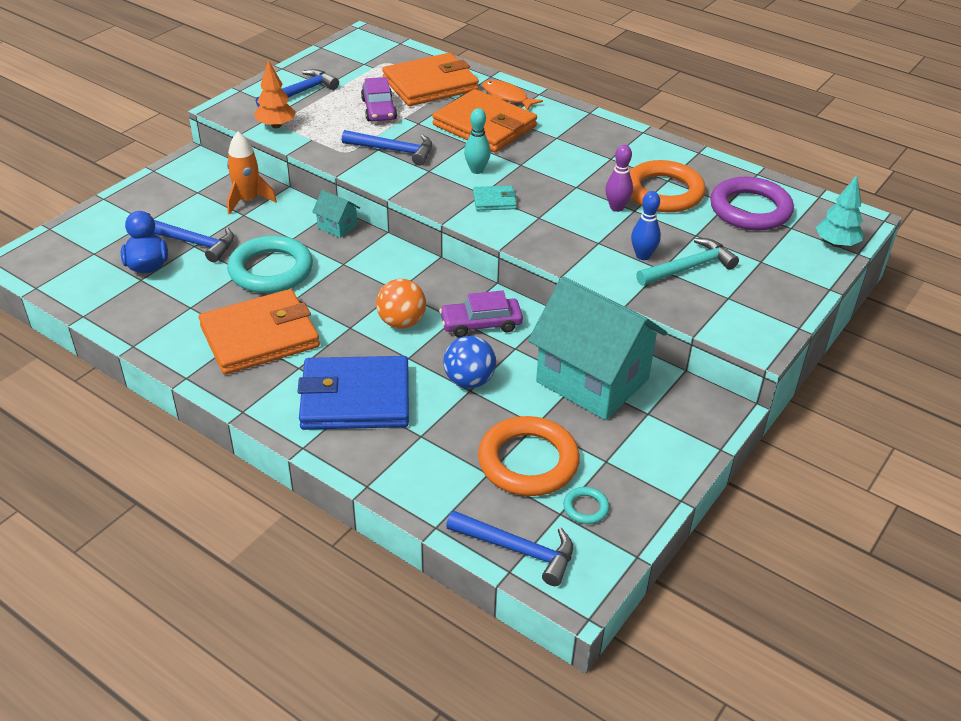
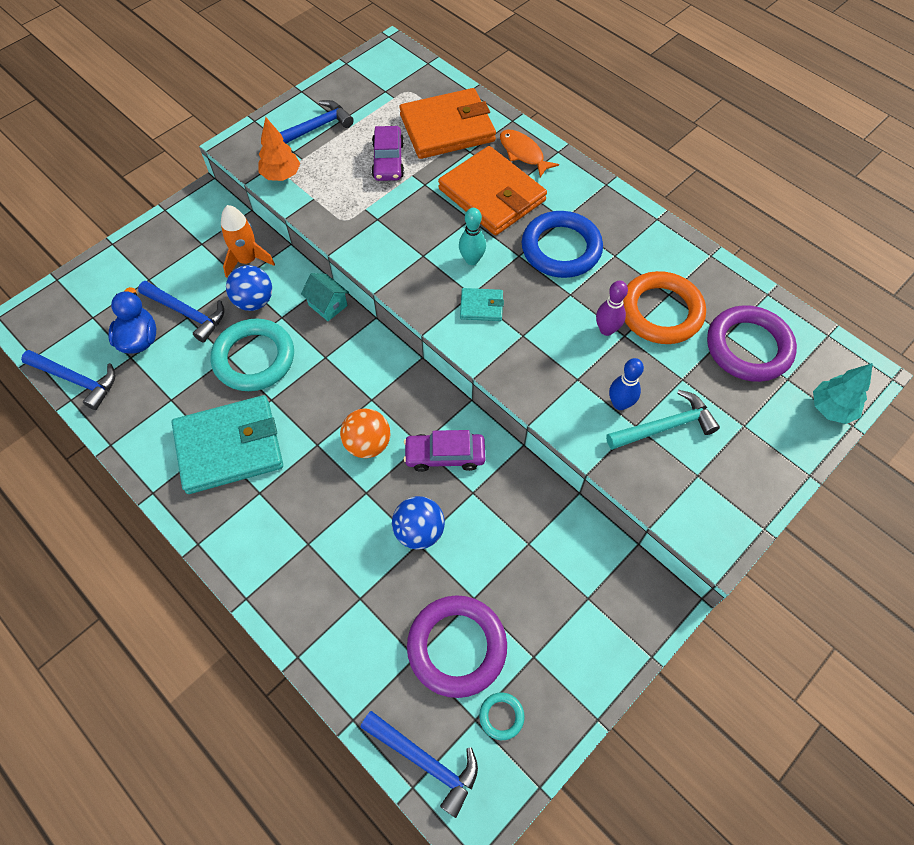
camera: 10 degrees right, 20 degrees up
orange wallet [199,289,320,375] -> turquoise wallet [172,395,283,494]
blue wallet [297,356,409,430] -> none
blue hammer [342,130,432,166] -> blue hammer moved to [21,350,116,410]
orange ring [478,416,580,496] -> purple ring [407,595,507,698]
turquoise house [528,277,667,420] -> none
none -> blue ball [226,265,272,311]
none -> blue ring [522,211,603,278]

